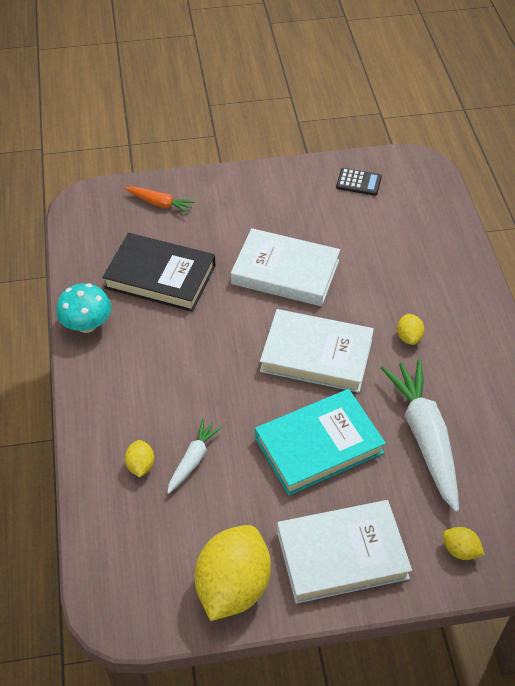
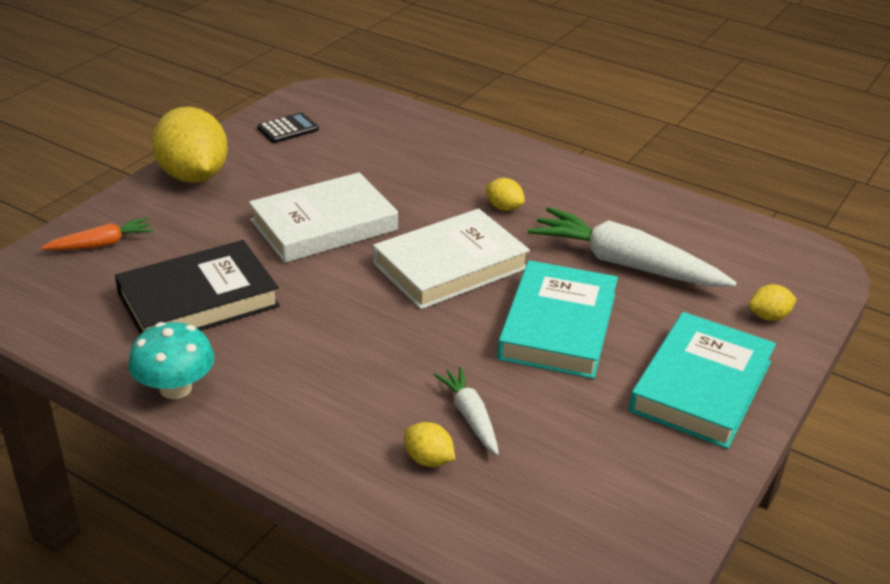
camera: 50 degrees left, 15 degrees down
yellow lemon [194,525,271,621] -> yellow lemon moved to [152,107,228,183]
white book [277,500,412,604] -> turquoise book [629,312,776,449]

